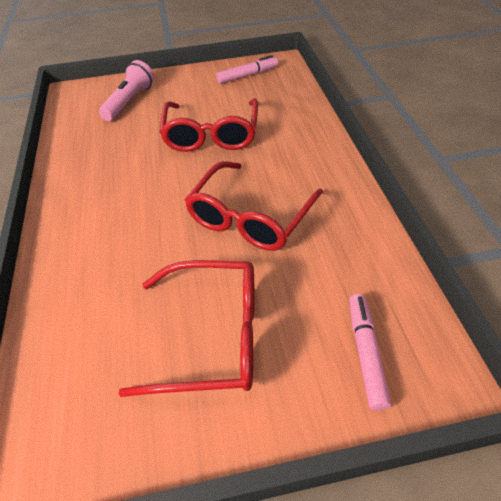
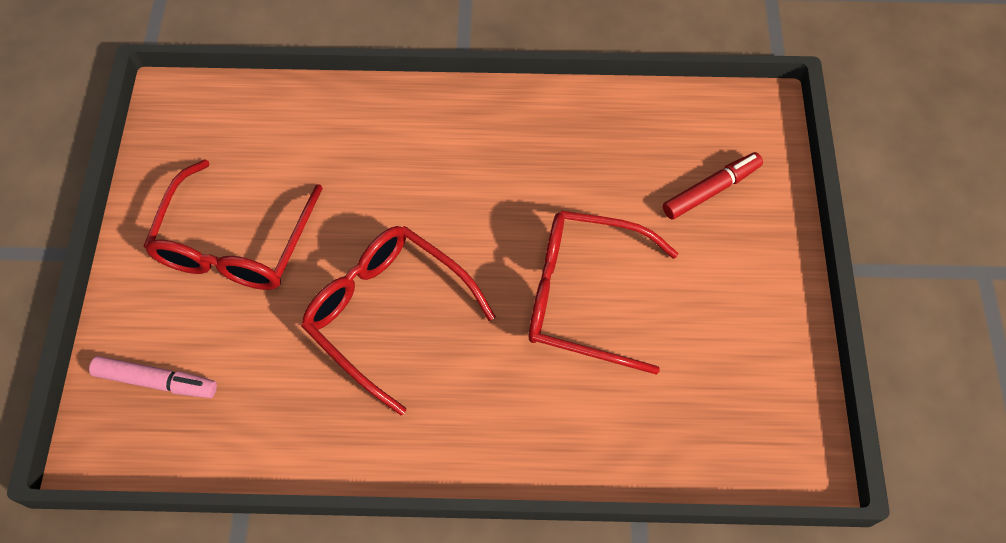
camera: 100 degrees right, 15 degrees up
pink flashlight [99,60,154,121] -> red marker [663,152,763,219]
pink marker [216,55,278,84] -> none

